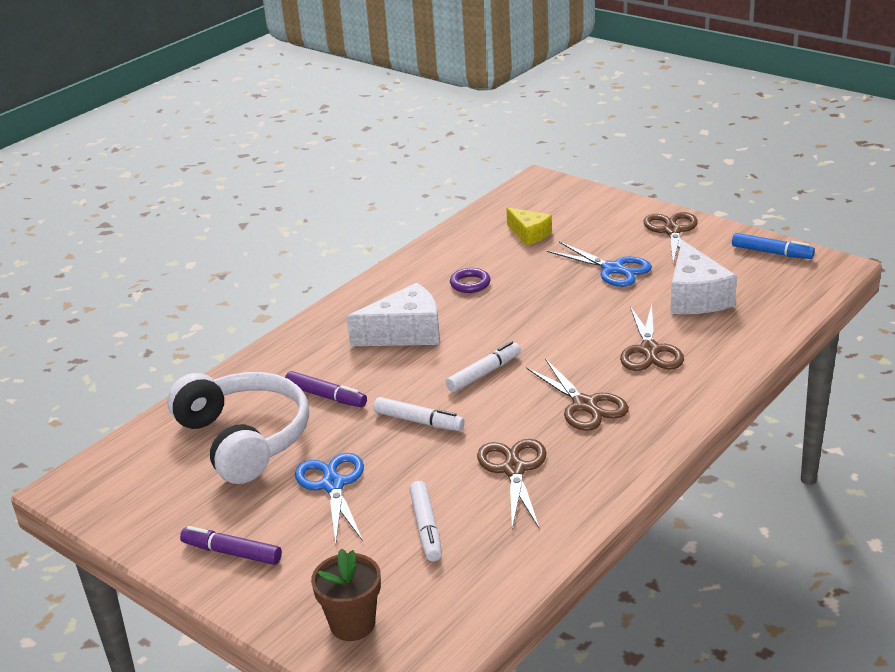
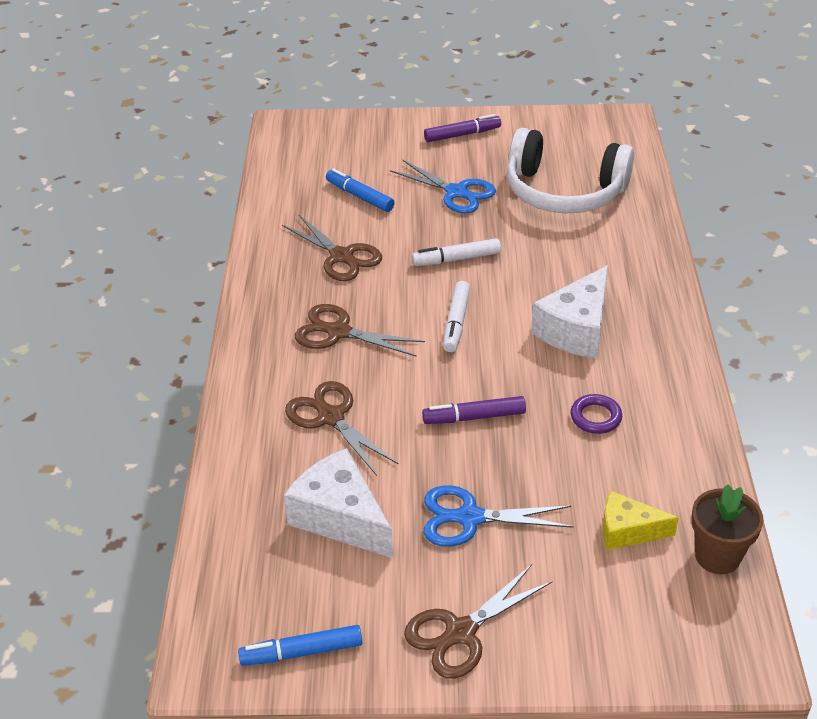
camera: 140 degrees right, 10 degrees up
purple marker [285,371,367,407] -> purple marker moved to [422,396,526,424]
brown flower pot [311,548,381,641] -> brown flower pot moved to [691,484,763,574]
white marker [409,481,442,561] -> blue marker [326,168,395,212]
brown scissors [644,212,698,263] -> brown scissors turned 90 degrees clockwise [404,564,553,679]

